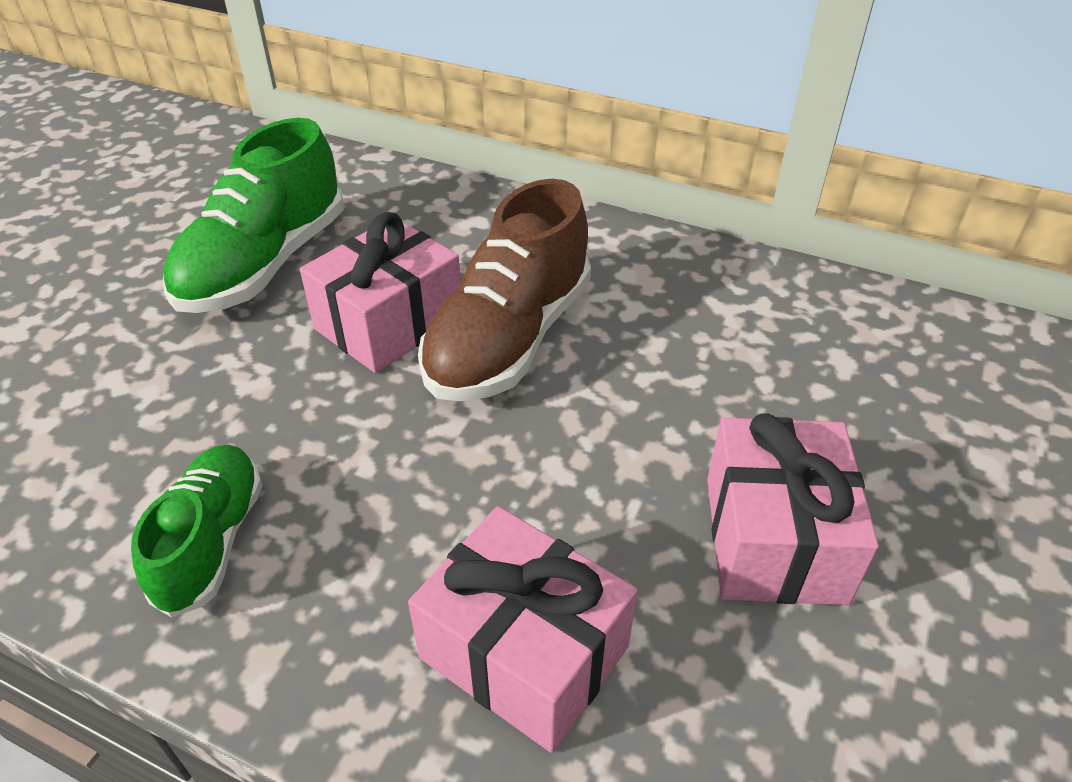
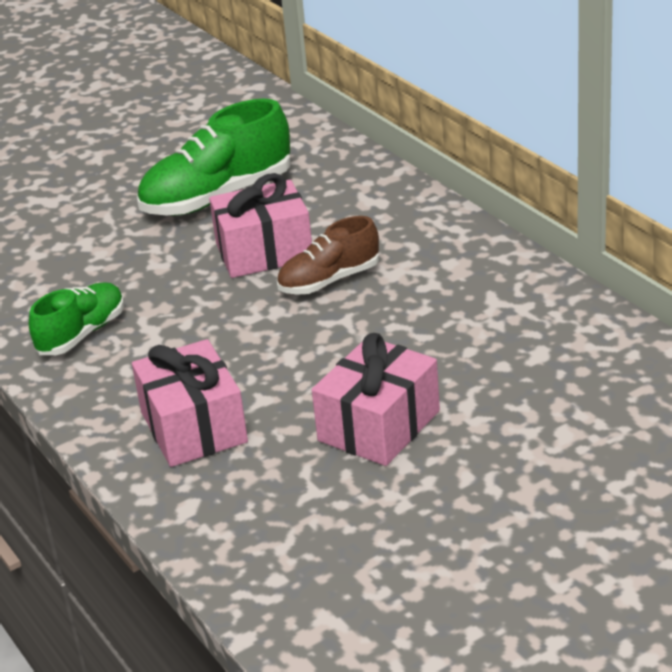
camera: 35 degrees right, 10 degrees down
brown shoe [418,179,591,401] -> brown shoe [277,216,379,295], size x0.61

